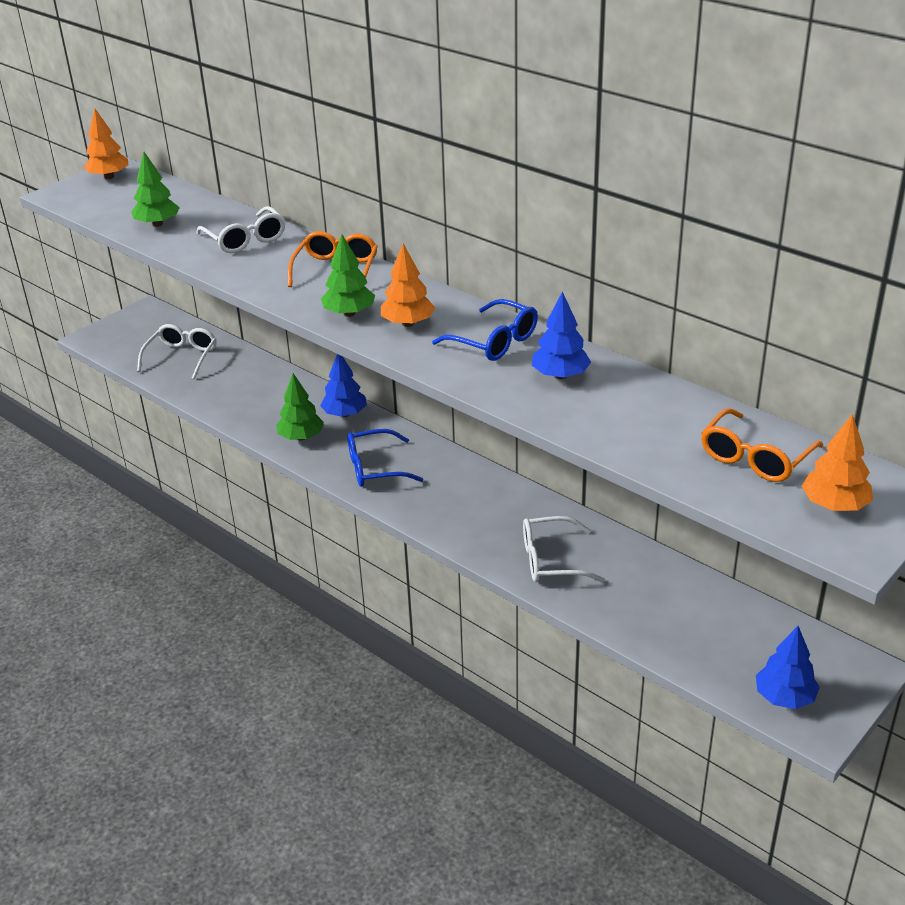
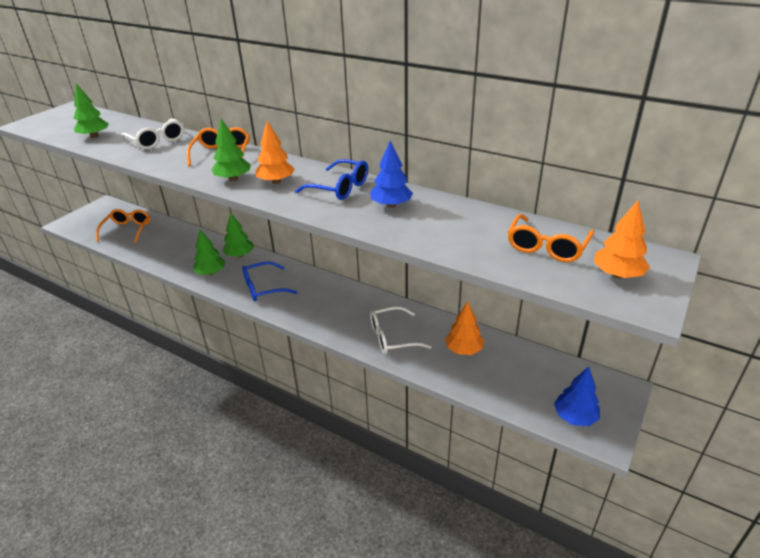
camera: 10 degrees left, 0 degrees up
orange tree [84,108,128,179] -> orange tree moved to [445,301,484,355]
white glasses [137,324,216,380] -> orange glasses [96,209,150,243]
blue tree [320,354,367,417] -> green tree [223,213,254,257]

